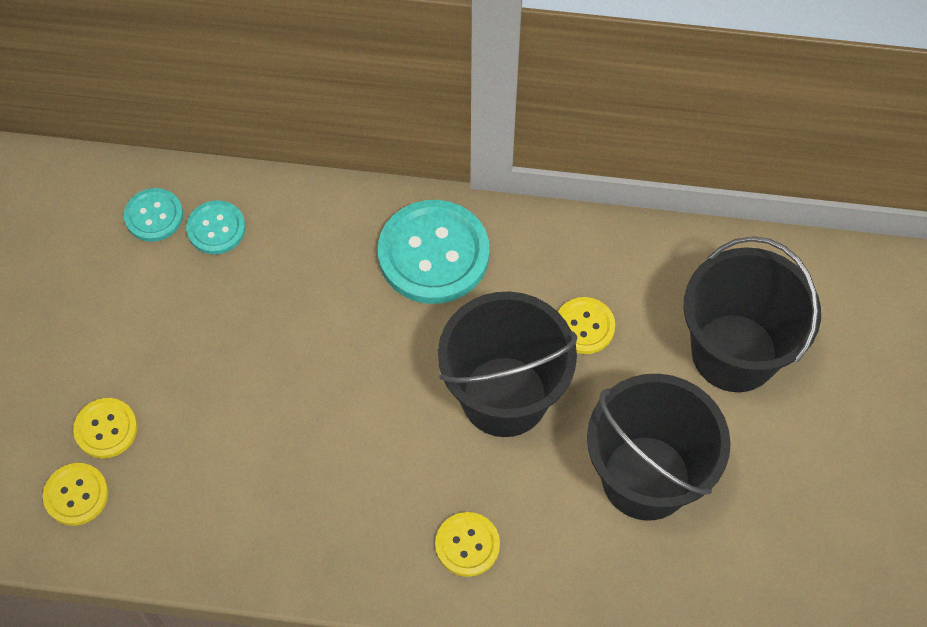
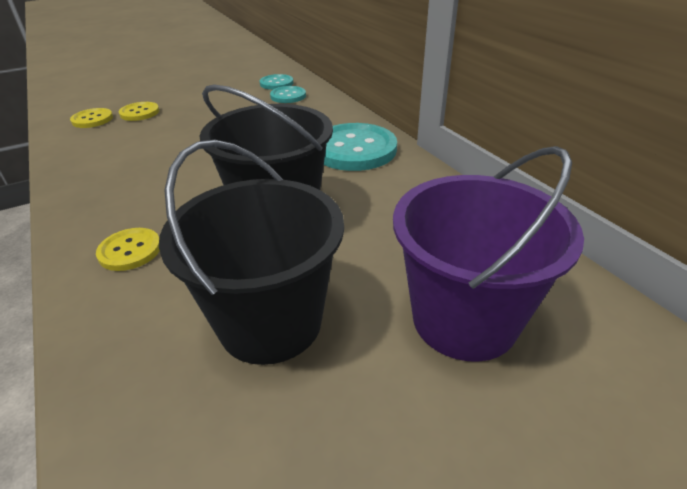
camera: 55 degrees right, 25 degrees down
yellow button [558,297,615,354] -> none
black bucket [684,236,821,392] -> purple bucket [393,146,584,362]

